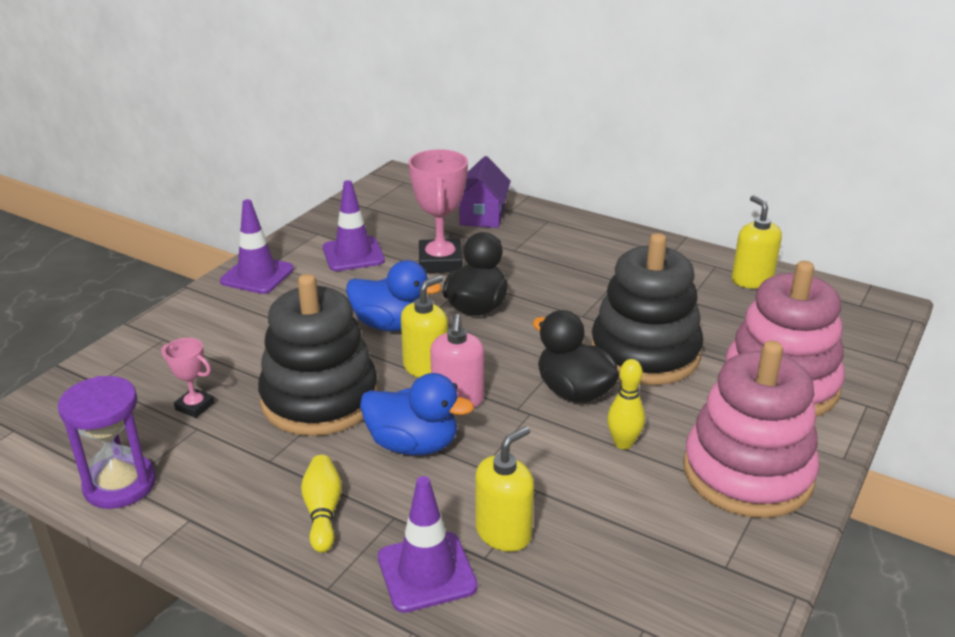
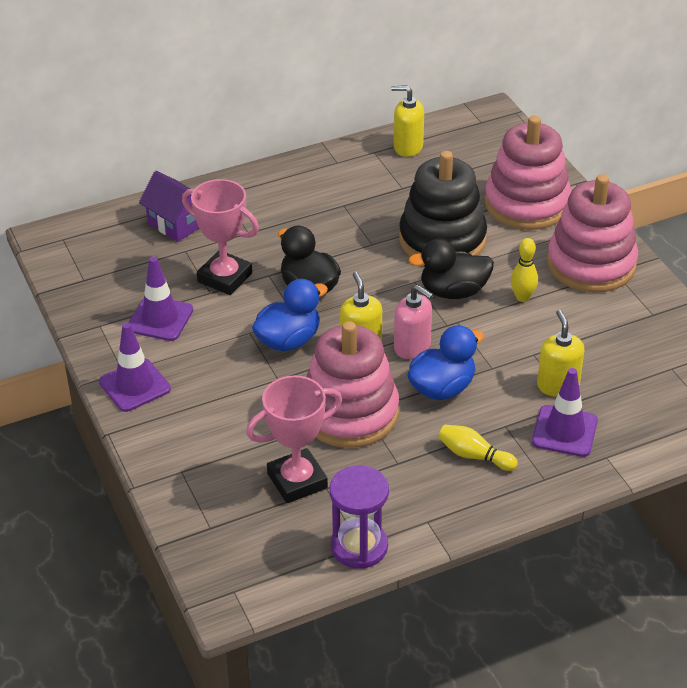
camera: 55 degrees left, 10 degrees up
pink trophy [161,338,215,418] -> pink trophy [246,375,342,503], size x1.91
black stacking toy [258,274,378,436] -> pink stacking toy [307,321,399,448]

